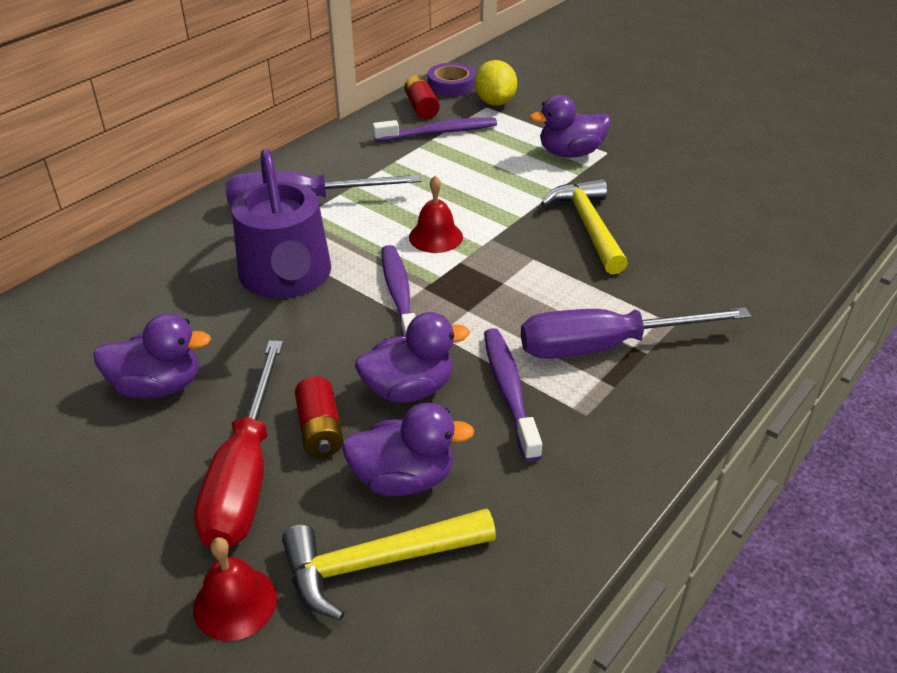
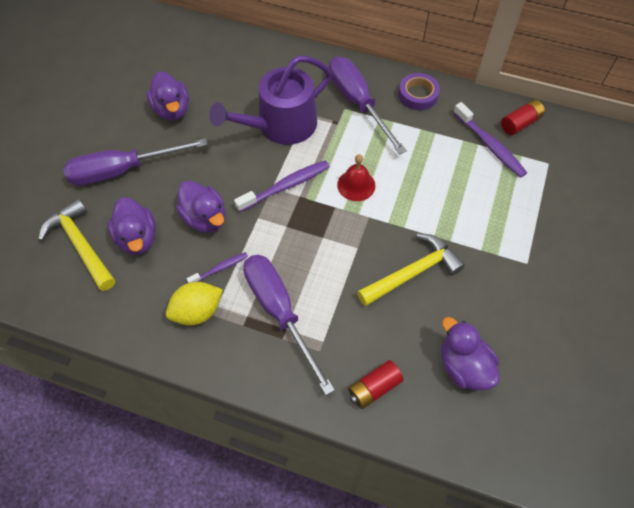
camera: 70 degrees right, 20 degrees up
red bell [193,537,277,641] -> none
red screwdriver [194,340,283,547] -> purple screwdriver [63,138,208,186]
red battery [295,376,343,457] -> red battery moved to [348,360,403,409]
purple tape [428,63,476,96] -> purple tape moved to [399,73,440,110]
yellow lemon [475,60,517,106] -> yellow lemon moved to [166,282,223,326]
purple toothbrush [484,328,542,462] -> purple toothbrush [187,252,248,283], size x0.58
purple duck [530,95,611,158] -> purple duck moved to [441,317,500,390]

